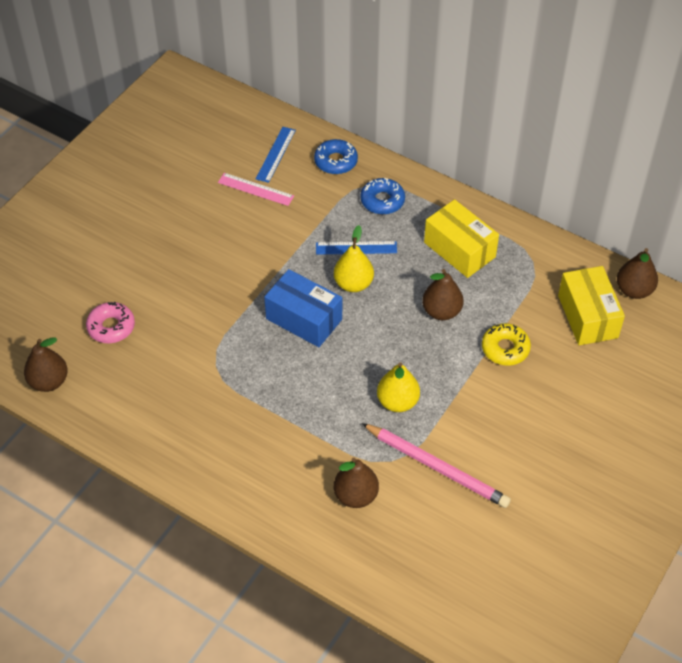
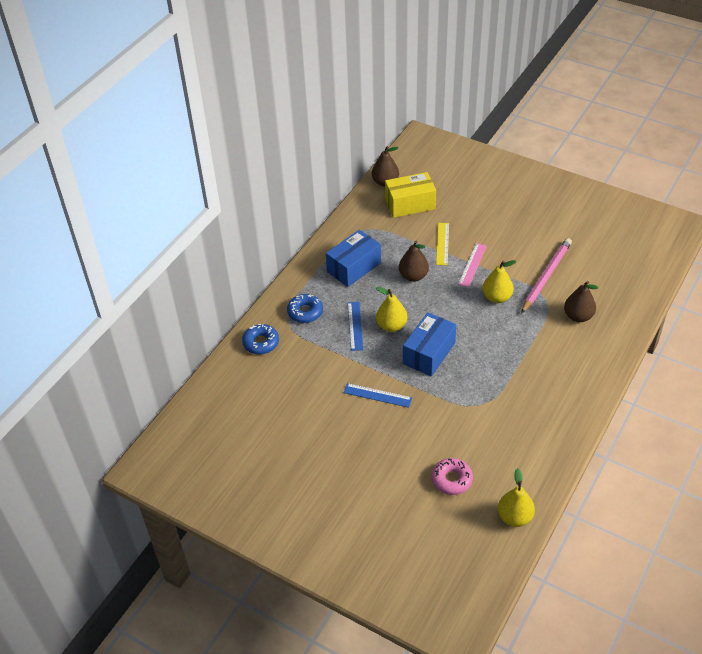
camera: 90 degrees left, 5 degrees down
brown pear [24,338,68,392] -> yellow pear [498,468,535,527]
pink ruler [218,173,294,206] -> pink ruler moved to [458,243,487,287]
blue ruler [256,127,296,183] -> blue ruler moved to [344,383,412,408]
yellow box [424,199,499,278] -> blue box [326,230,381,287]
yellow donut [482,323,531,366] -> yellow ruler [436,223,449,265]

